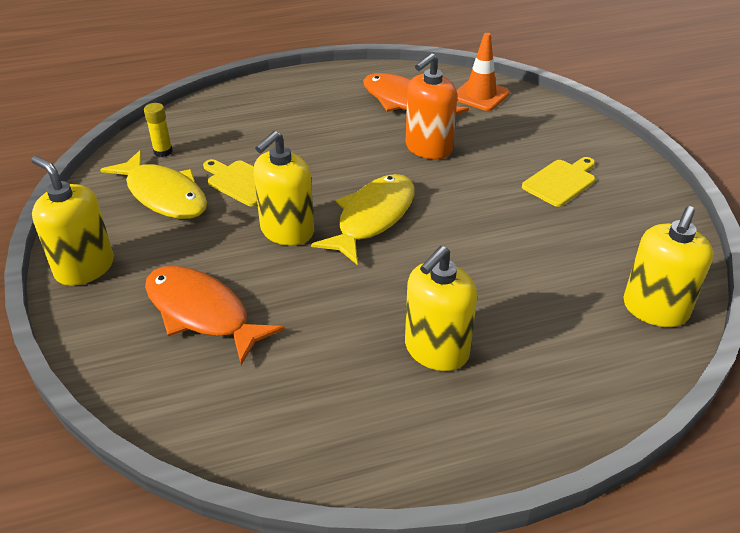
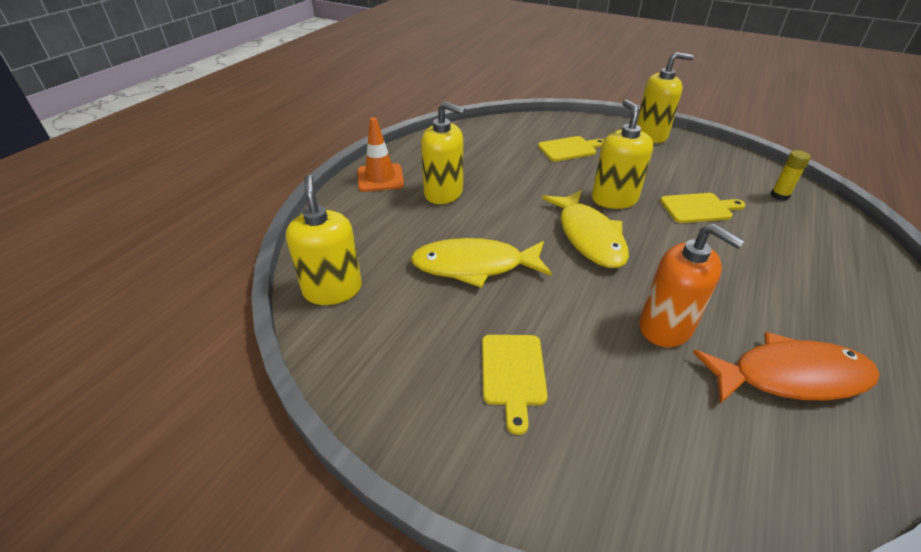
camera: 135 degrees right, 0 degrees up
yellow fish [100,150,207,219] -> yellow fish moved to [410,238,552,288]
orange fish [145,266,285,365] -> yellow cutting board [538,136,604,162]
yellow soap dispenser [405,246,477,371] -> yellow soap dispenser turned 120 degrees clockwise [421,101,466,204]
orange soap dispenser [406,53,457,159] -> orange soap dispenser turned 135 degrees clockwise [639,224,745,347]
orange traffic cone [457,33,510,111] -> orange traffic cone moved to [357,117,404,192]

